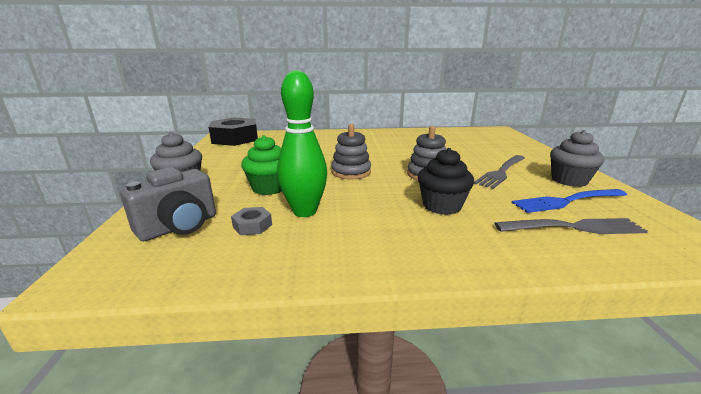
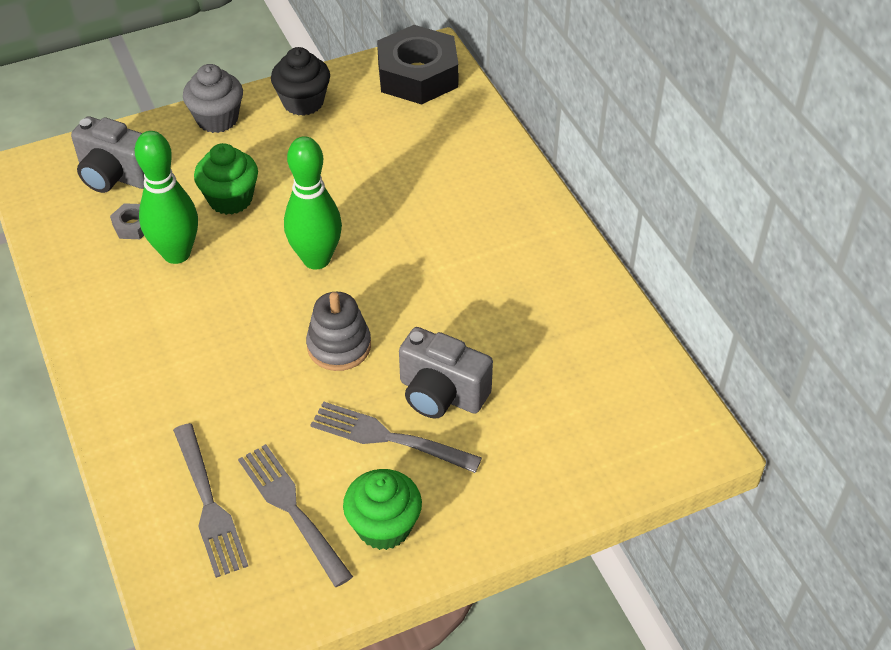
camera: 70 degrees right, 25 degrees up
grey stacking toy [331,124,371,179] -> green bowling pin [284,136,342,270]
black cupcake [418,148,474,215] -> black cupcake moved to [271,47,330,116]
blue fork [512,189,627,213] -> grey fork [238,444,353,587]
grey cupcake [550,130,604,187] -> green cupcake [343,469,422,550]
none -> grey camera [399,327,493,418]

